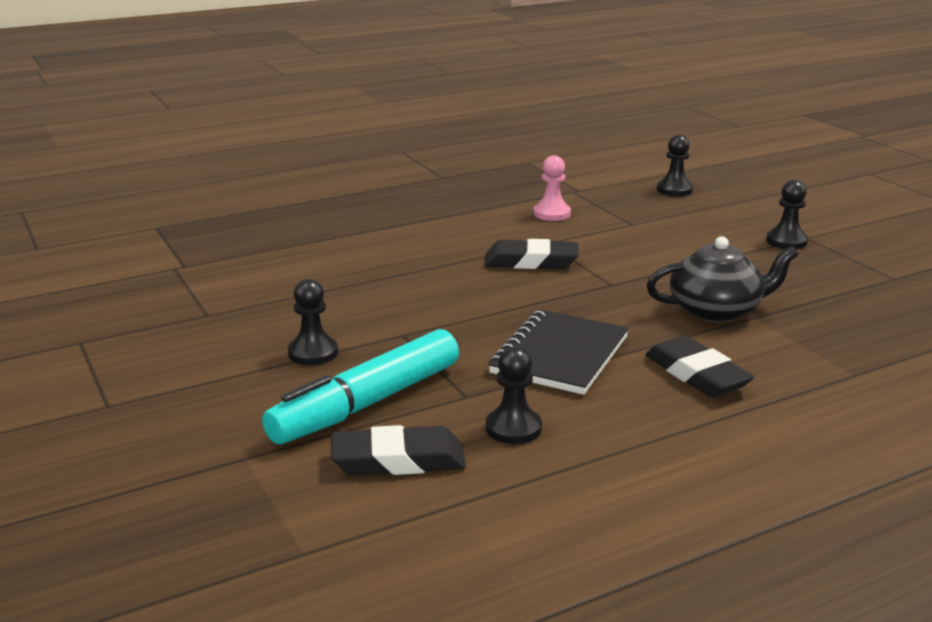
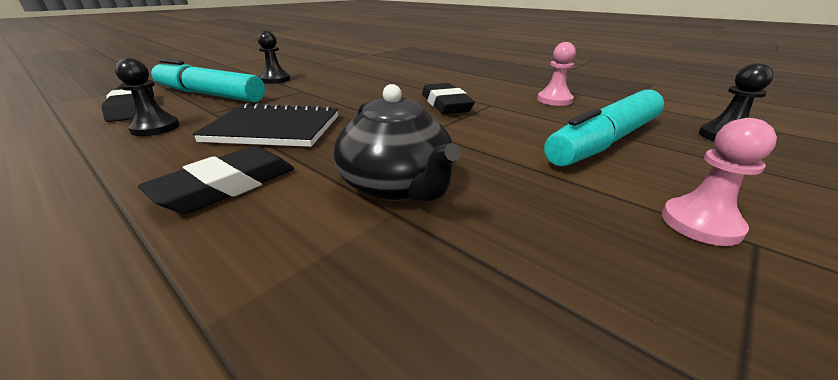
camera: 70 degrees right, 5 degrees up
black pawn [766,180,808,249] -> pink pawn [662,118,777,246]
none -> turquoise marker [544,90,664,166]

